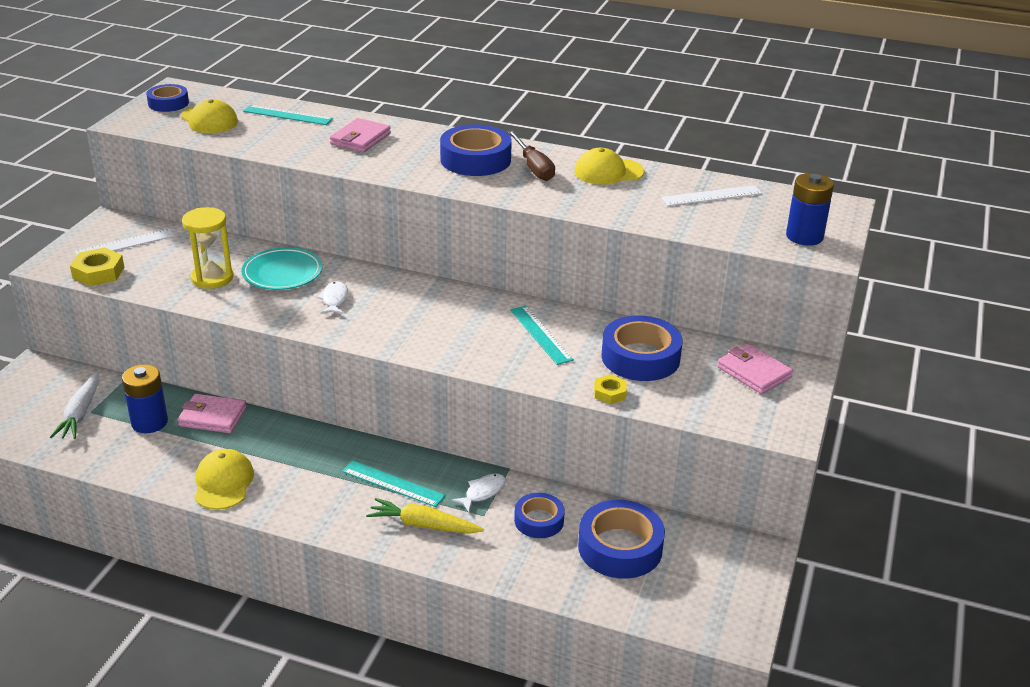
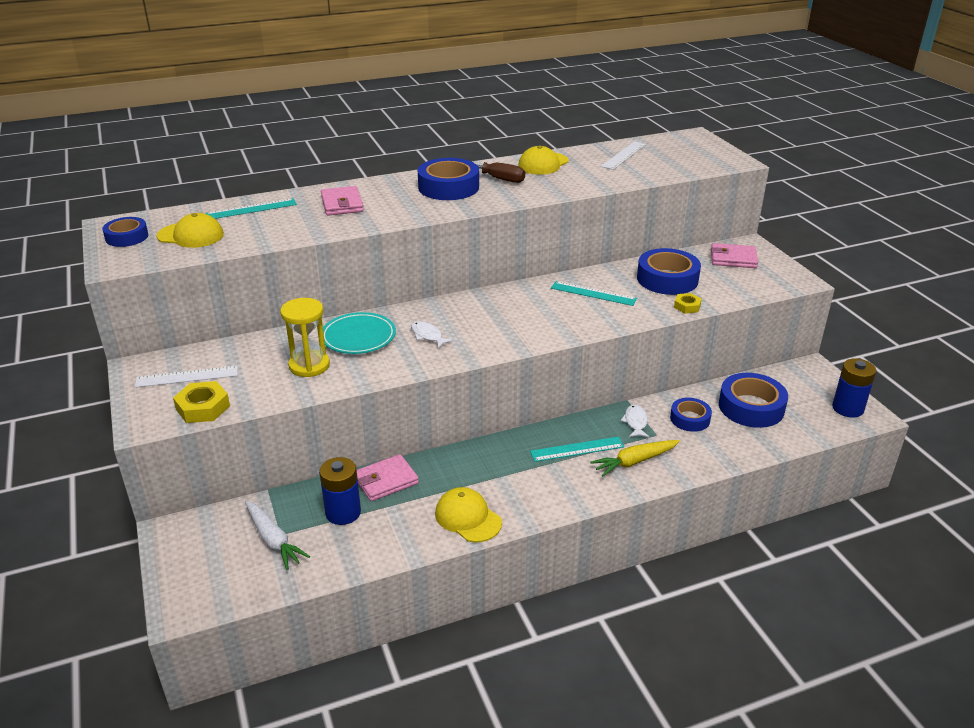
camera: 40 degrees left, 0 degrees up
white ruler [75,228,175,255] -> white ruler turned 60 degrees clockwise [135,366,238,388]
blue battery [786,173,834,246] -> blue battery moved to [832,358,876,418]

